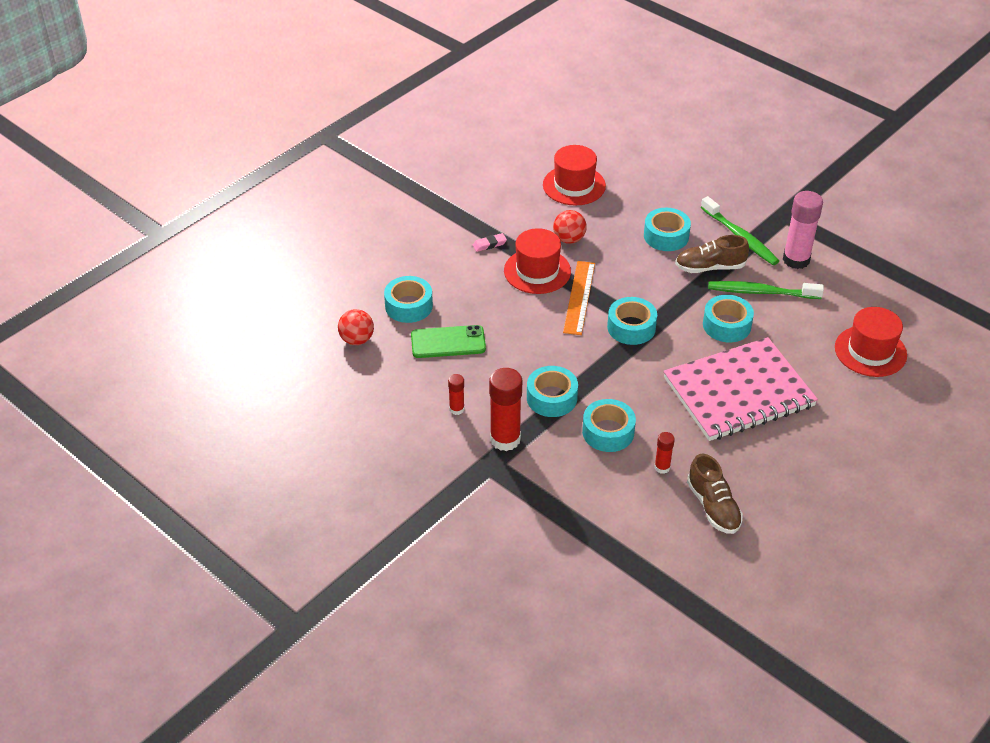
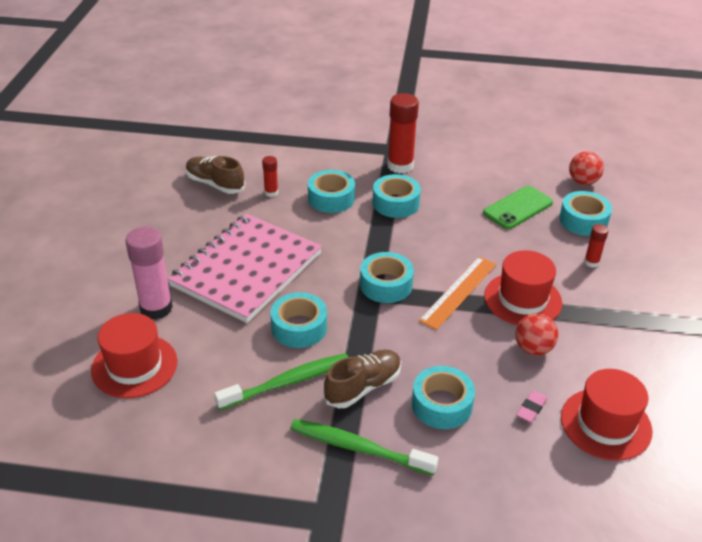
camera: 145 degrees right, 5 degrees down
red glue stick [448,374,465,415] -> red glue stick moved to [584,224,609,268]
pink eraser [473,233,507,252] -> pink eraser moved to [516,390,548,422]
orange ruler [563,261,595,335] -> orange ruler turned 60 degrees clockwise [419,257,496,330]
pink glue stick [783,191,823,269] -> pink glue stick moved to [125,227,173,320]

